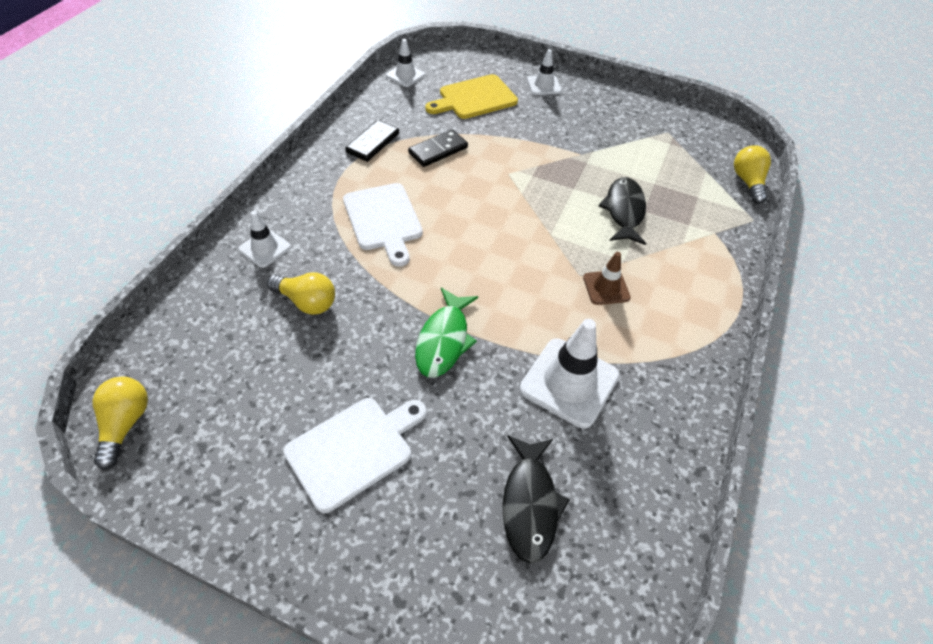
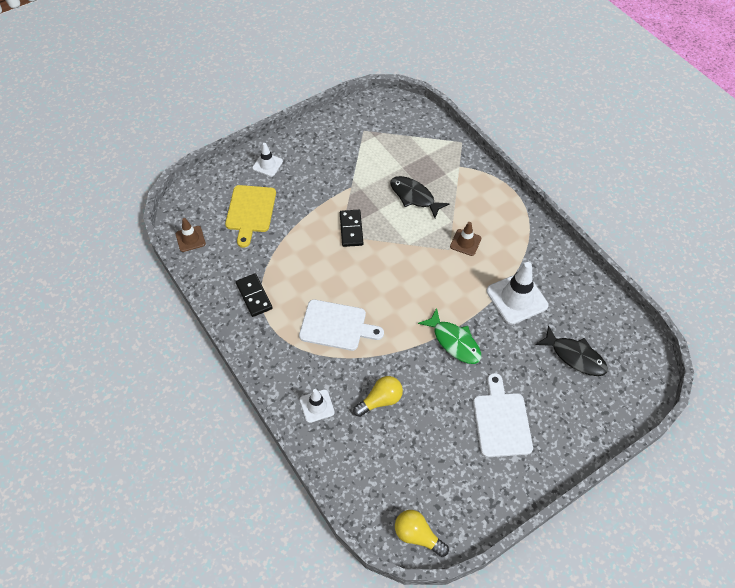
camera: 55 degrees left, 5 degrees up
white traffic cone [386,39,425,87] -> brown traffic cone [176,218,206,252]
black domino [408,129,468,167] -> black domino moved to [340,210,364,247]
yellow light bulb [734,145,771,204] -> none

